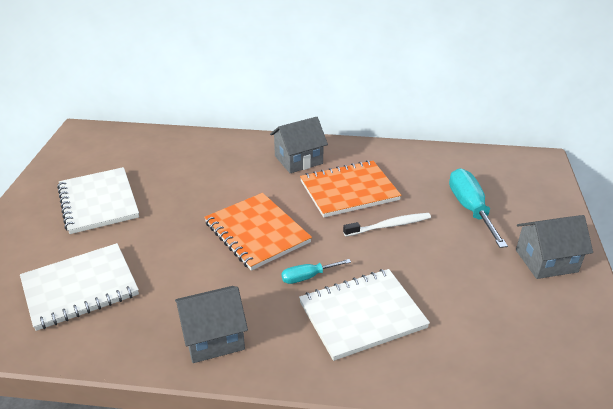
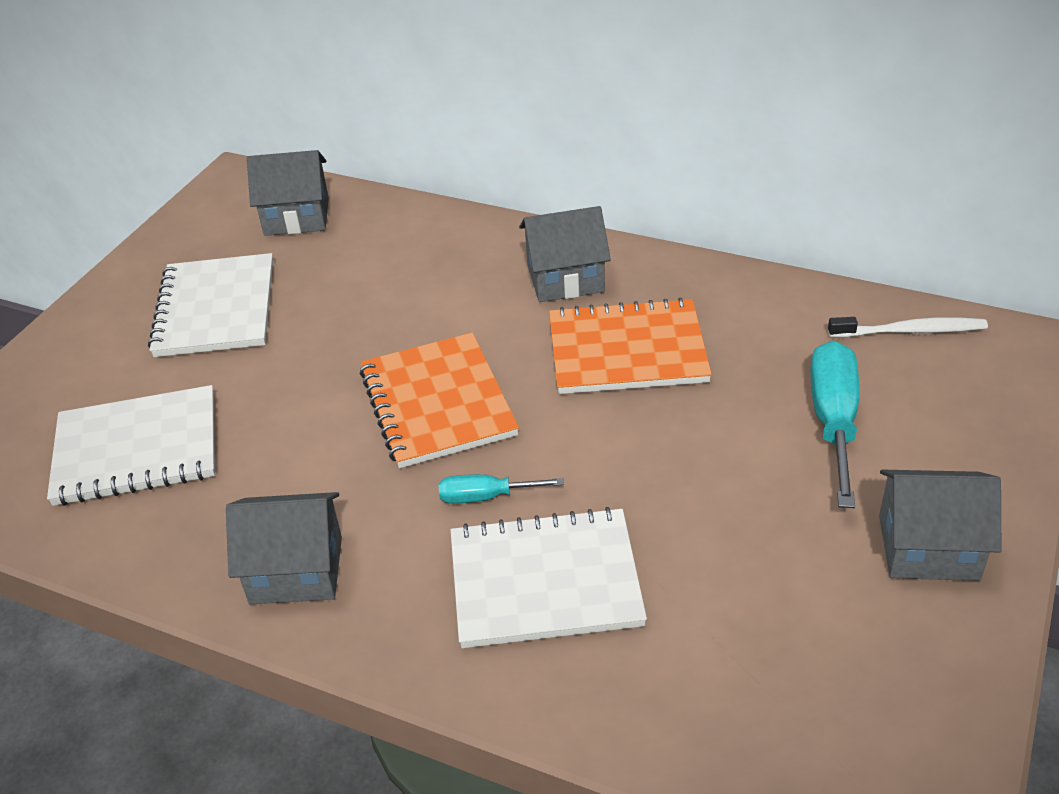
camera: 20 degrees right, 5 degrees up
white toothbrush [343,213,431,237] -> white toothbrush moved to [828,317,988,338]
none -> grey house [247,150,329,236]

